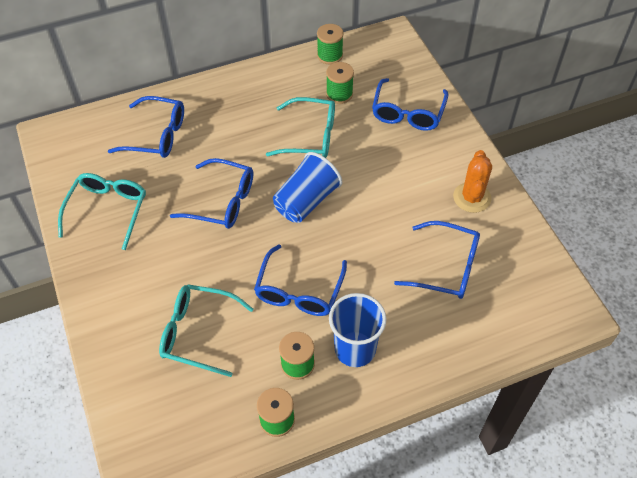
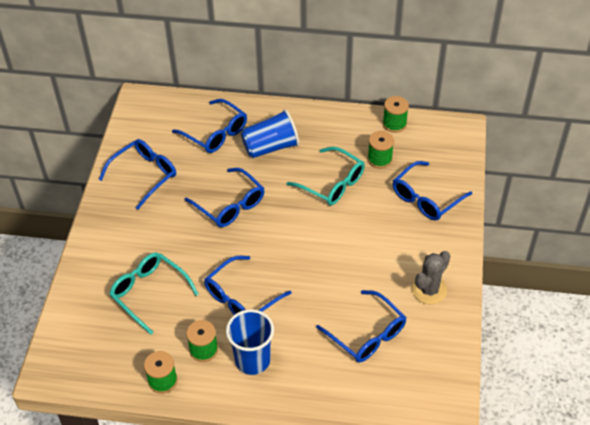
camera: 30 degrees right, 5 degrees down
turquoise glasses [58,173,146,250] -> blue glasses [99,139,176,210]
blue cup [273,152,342,223] -> blue cup moved to [241,109,299,158]
orange cactus [453,150,492,213] -> grey cactus [412,251,450,305]

